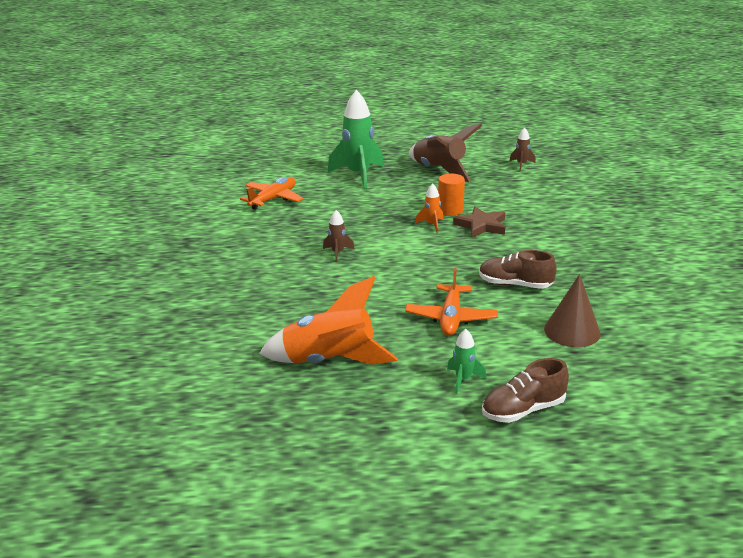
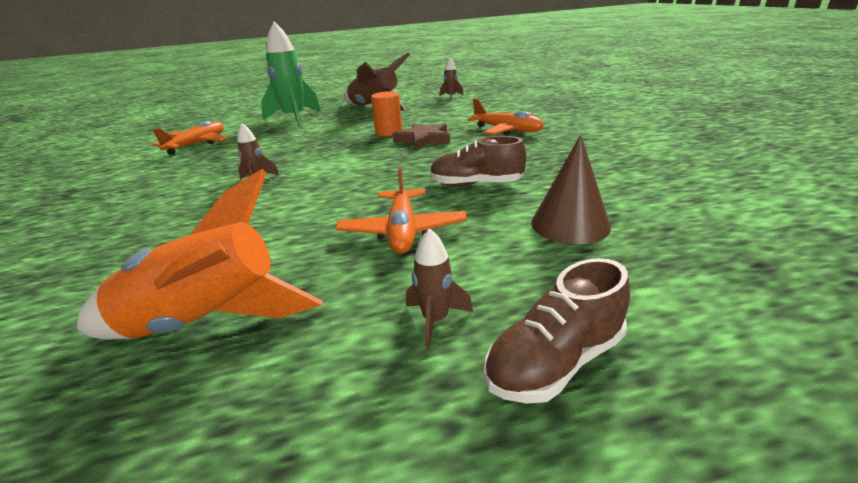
camera: 10 degrees left, 0 degrees up
orange rocket [415,183,444,233] -> none
green rocket [447,329,486,394] -> brown rocket [406,228,473,349]
none -> orange plane [468,99,544,136]

